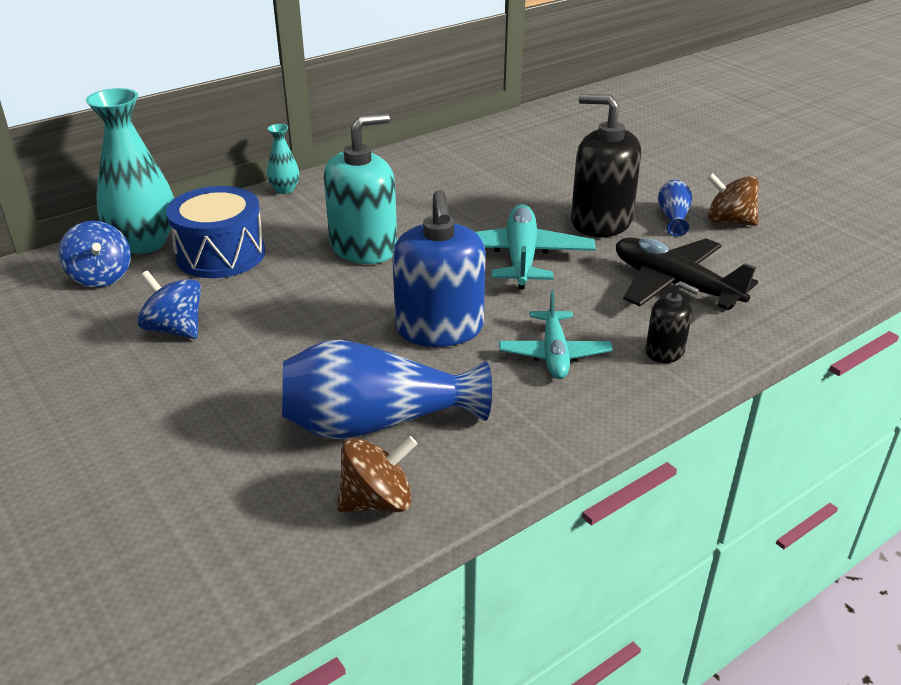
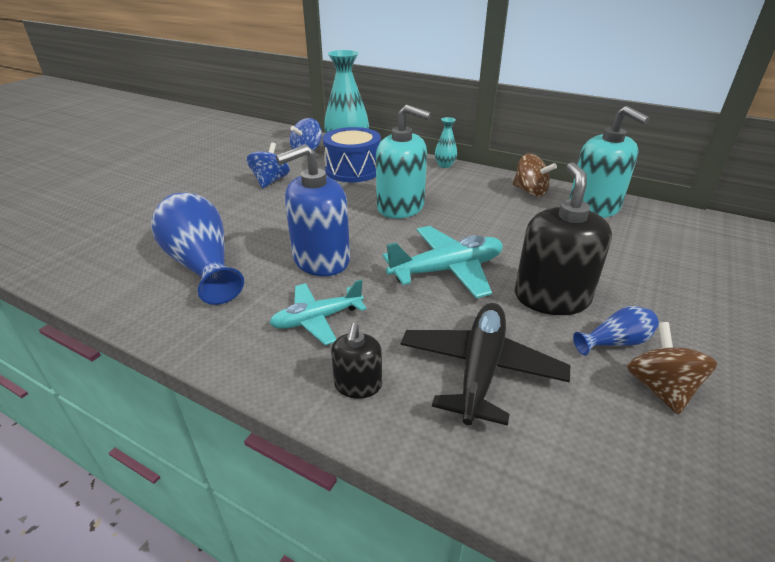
camera: 65 degrees right, 0 degrees up
brown spinning top [337,436,417,512] -> brown spinning top moved to [513,154,557,197]
none -> turquoise soap dispenser [569,106,650,218]

